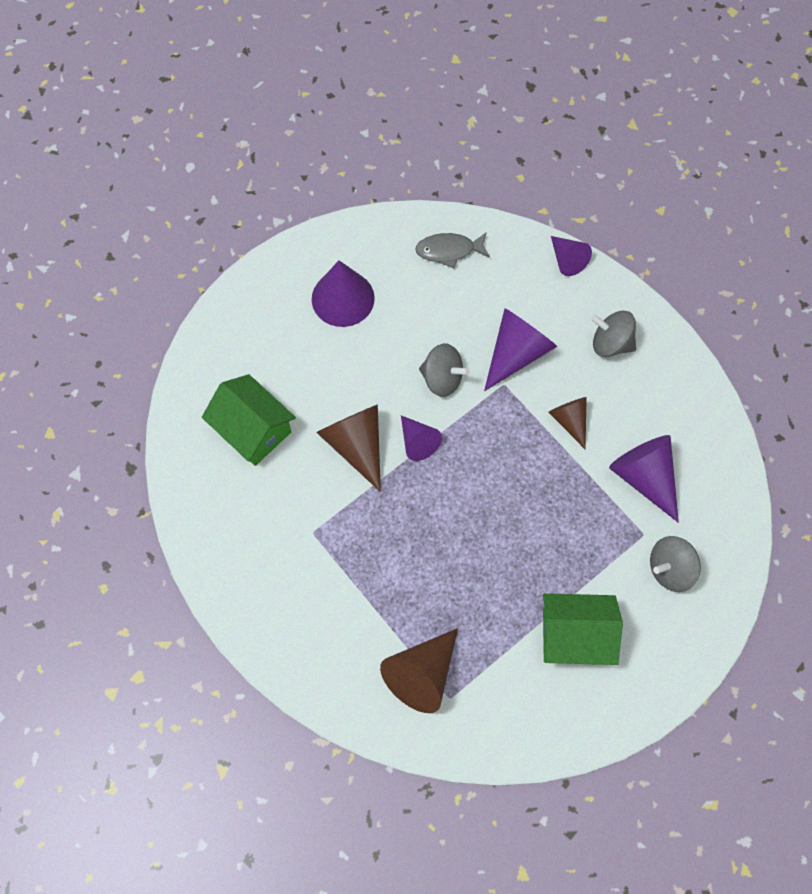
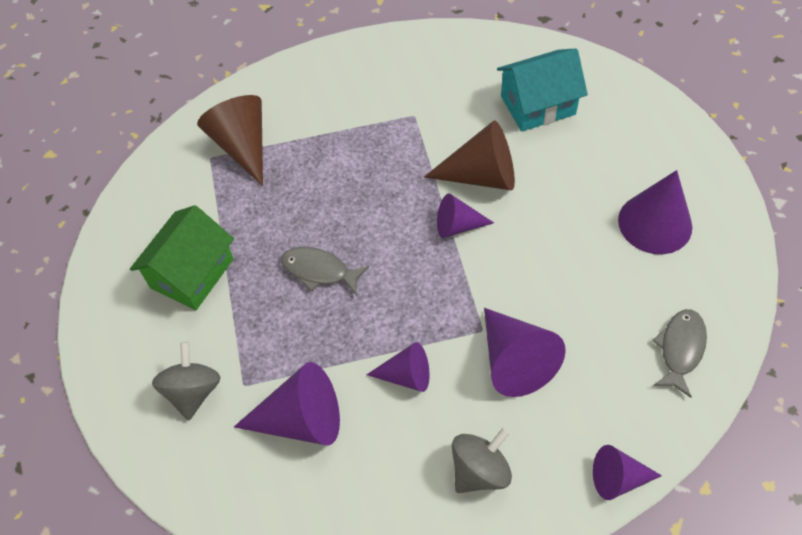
camera: 120 degrees right, 10 degrees down
green house [202,374,296,466] -> turquoise house [497,48,588,132]
grey spinning top [419,343,470,397] -> none
brown cone [549,397,587,450] -> purple cone [366,342,430,392]
none -> grey fish [281,247,369,295]

